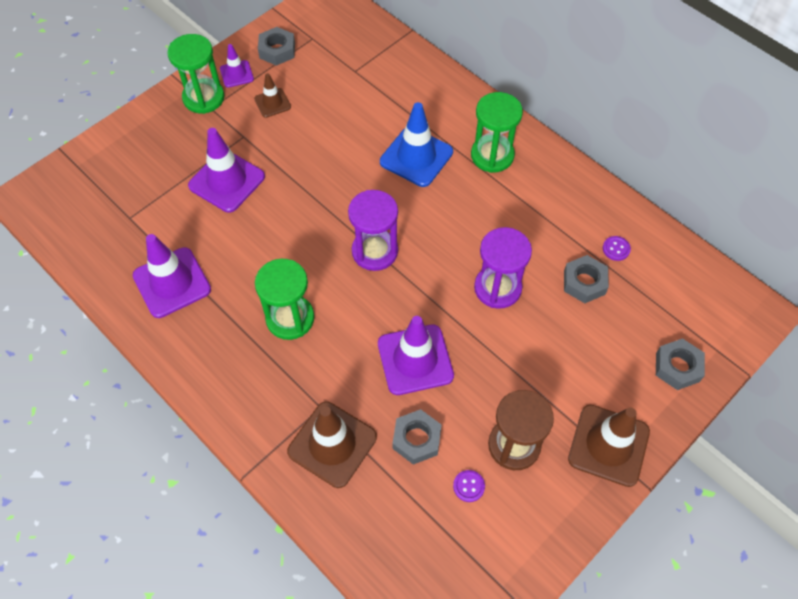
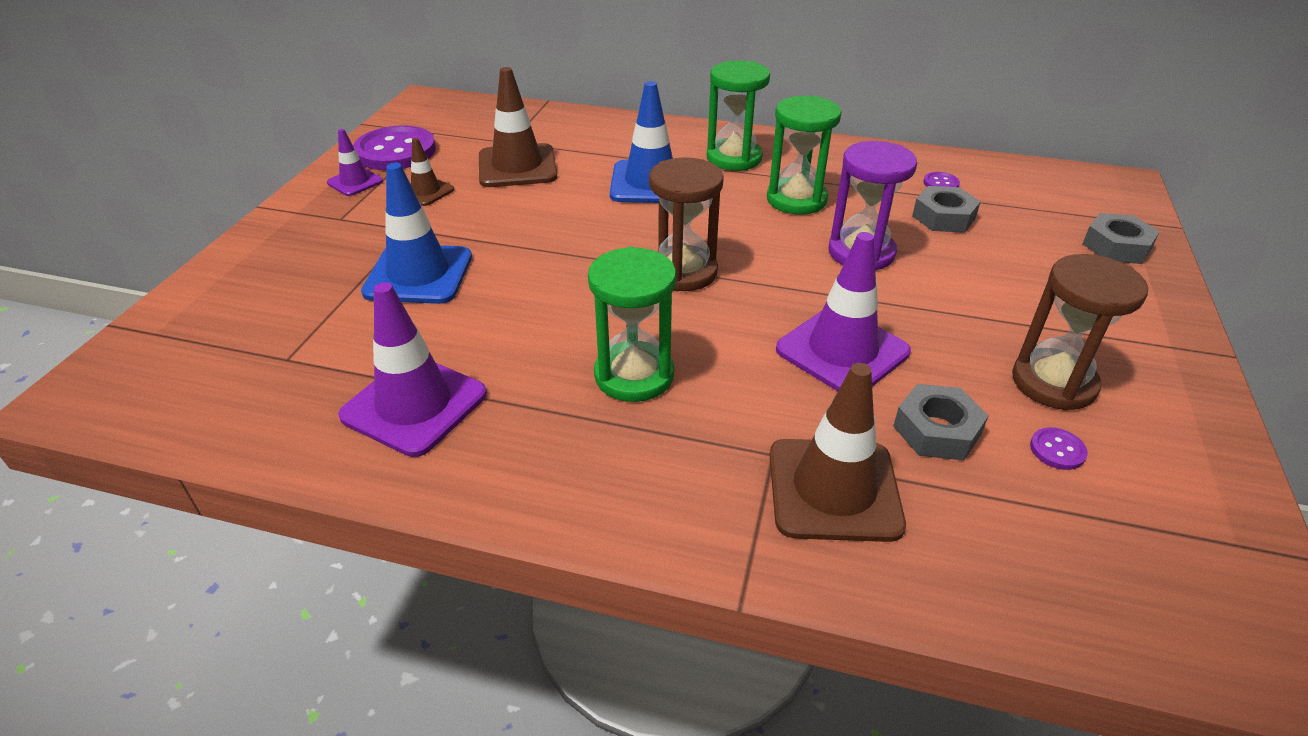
camera: 30 degrees left, 20 degrees down
green hourglass [167,34,224,114] -> green hourglass moved to [767,96,841,215]
purple traffic cone [188,128,265,213] -> blue traffic cone [361,163,472,304]
grey nut [258,27,295,66] -> purple button [353,125,436,170]
purple hourglass [348,190,398,271] -> brown hourglass [649,157,724,291]
brown traffic cone [568,405,650,487] -> brown traffic cone moved to [479,67,557,187]

